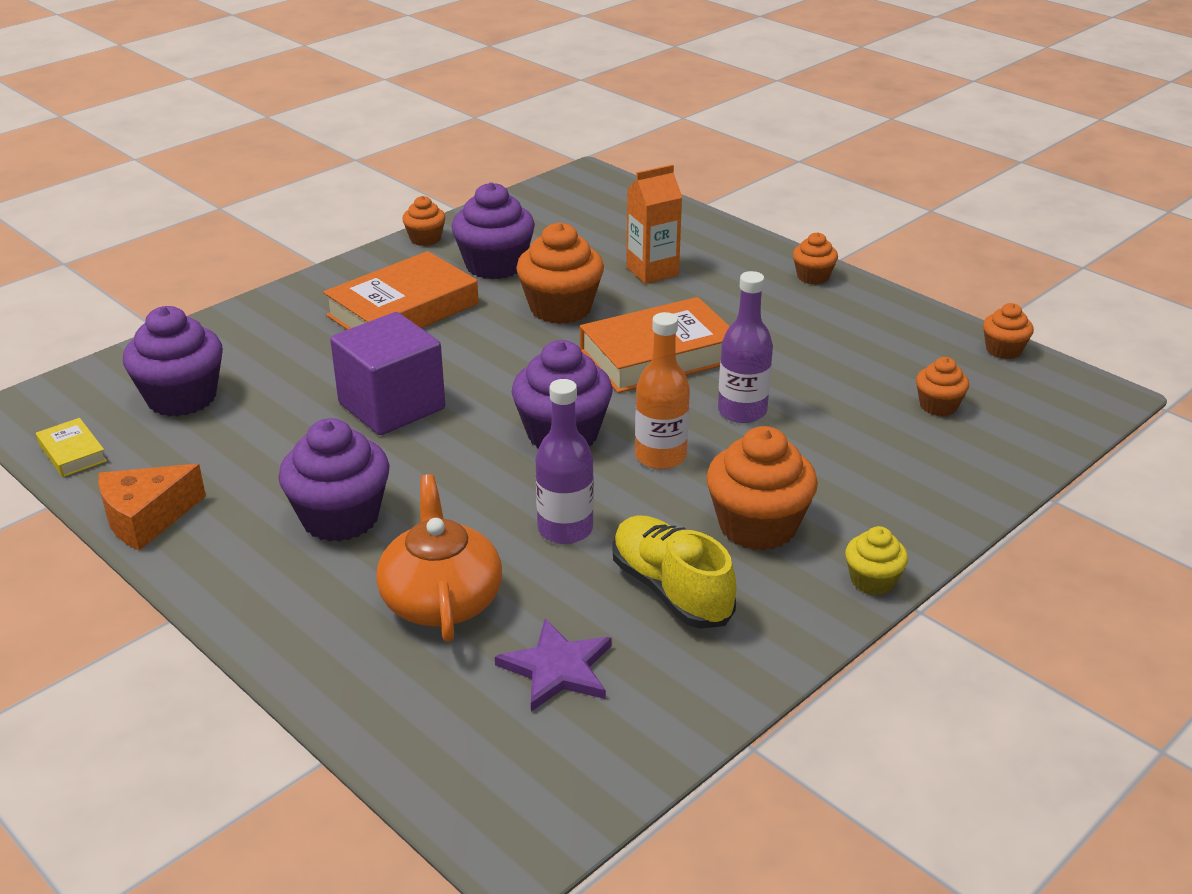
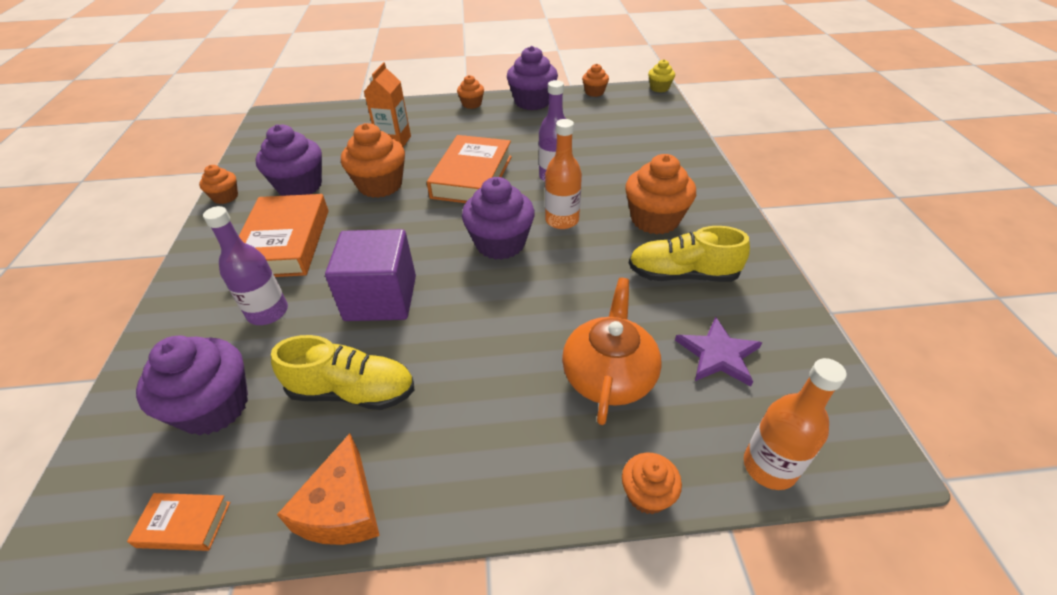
camera: 50 degrees left, 10 degrees up
yellow book [36,418,107,477] -> orange book [127,493,230,551]
purple cupcake [278,418,390,542] -> purple cupcake moved to [507,46,558,110]
orange teapot [376,474,502,642] -> orange teapot turned 75 degrees clockwise [562,278,662,425]
purple bottle [535,379,594,544] -> purple bottle moved to [203,206,288,325]
yellow cupcake [845,526,908,595] -> yellow cupcake moved to [648,59,675,92]
orange cupcake [916,357,969,416] -> orange cupcake moved to [622,453,682,514]
none -> yellow shoe [271,335,414,410]
none -> orange bottle [744,358,847,490]

